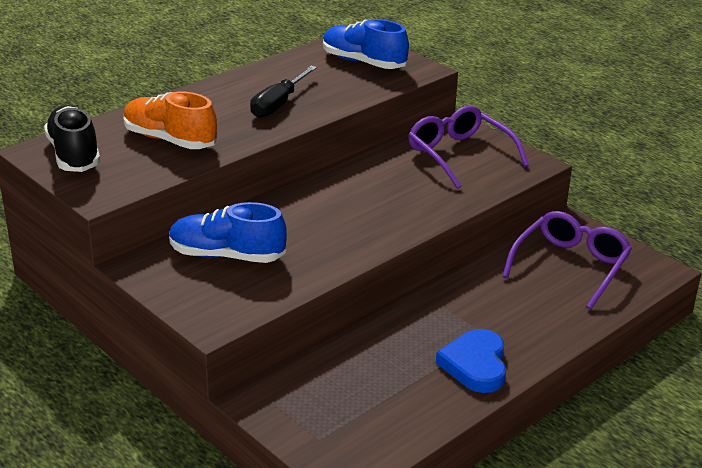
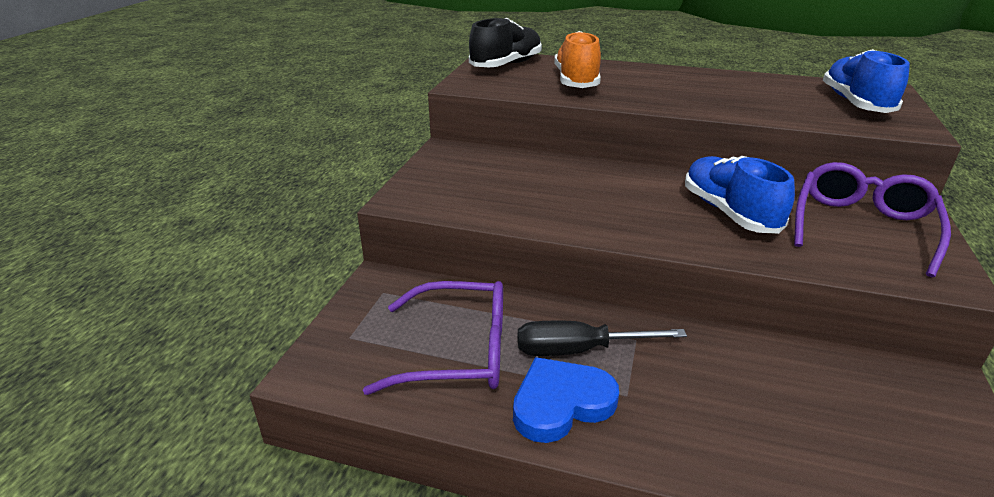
camera: 60 degrees right, 0 degrees up
blue shoe [169,202,287,263] -> blue shoe moved to [685,156,795,234]
black screwdriver [250,66,317,118] -> black screwdriver moved to [518,321,687,356]
purple glasses [502,211,632,309] -> purple glasses moved to [363,281,503,395]

